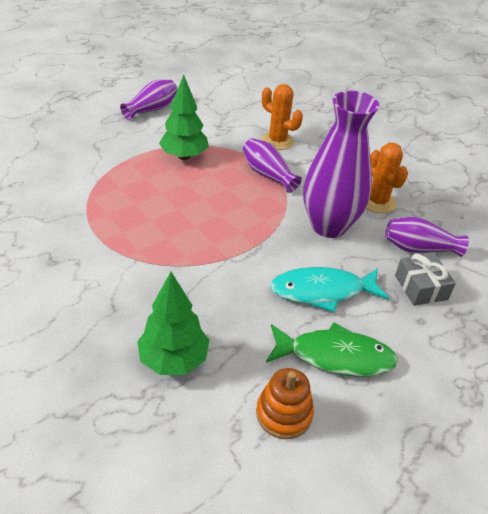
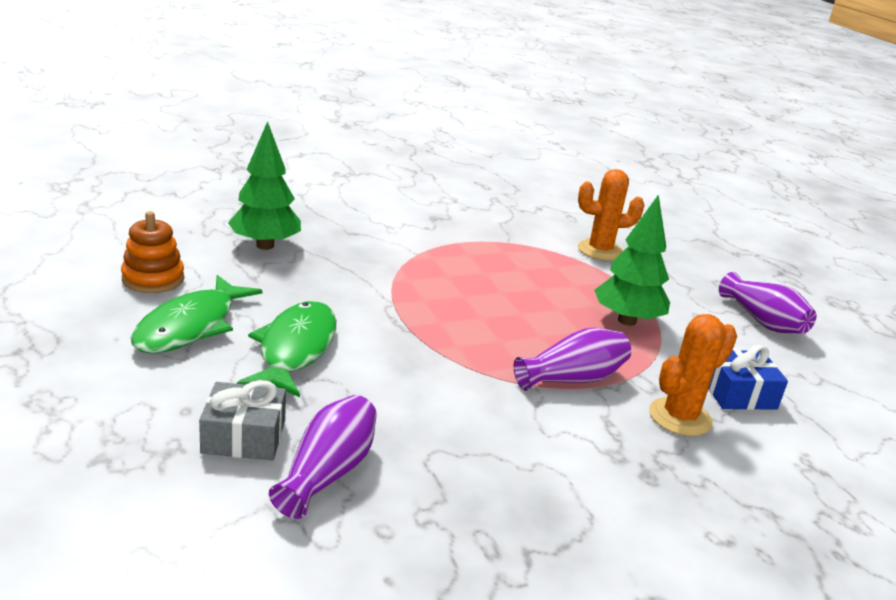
camera: 105 degrees right, 15 degrees down
turquoise fish [270,267,389,313] -> green fish [237,301,336,398]
purple vase [303,91,379,238] -> none
orange cactus [366,143,408,213] -> orange cactus moved to [578,169,644,261]
none -> blue gift [709,345,788,410]

